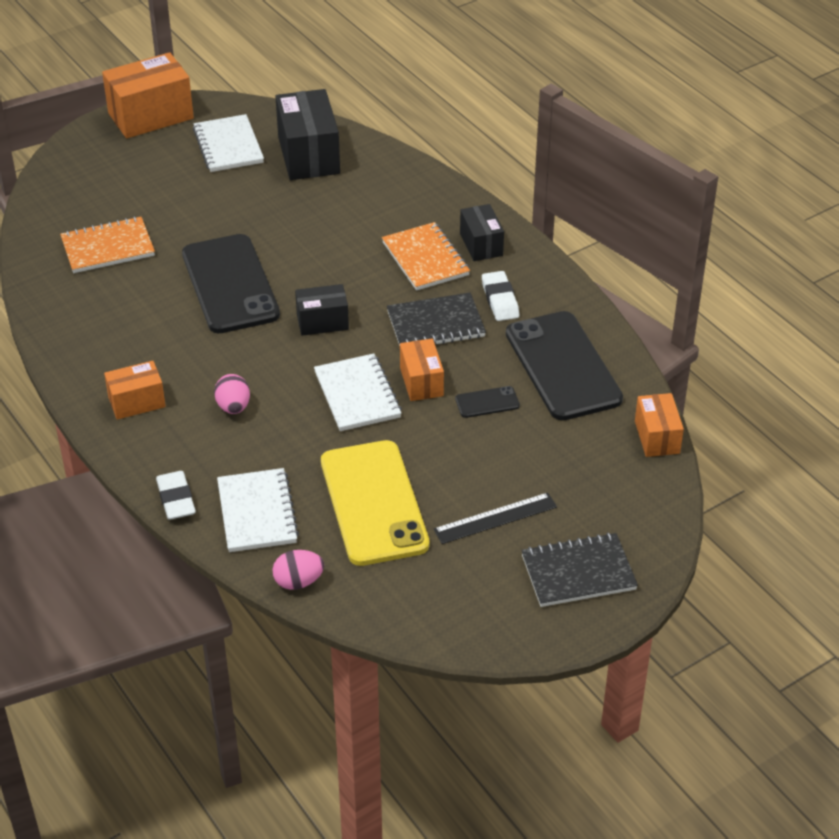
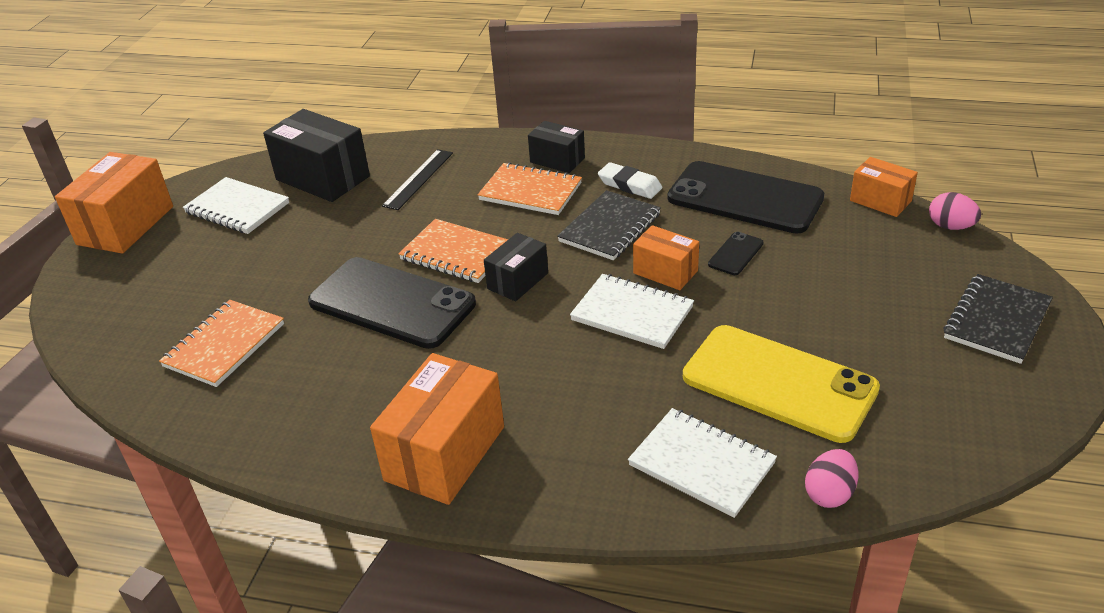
camera: 40 degrees left, 5 degrees down
orange box [104,361,166,420] -> orange box [370,353,504,505], size x1.73
white eraser [156,471,196,520] -> none
pink egg [214,374,250,414] -> pink egg moved to [929,192,981,230]
black ruler [434,493,557,544] -> black ruler moved to [382,149,453,210]
none -> orange notebook [398,219,508,283]

